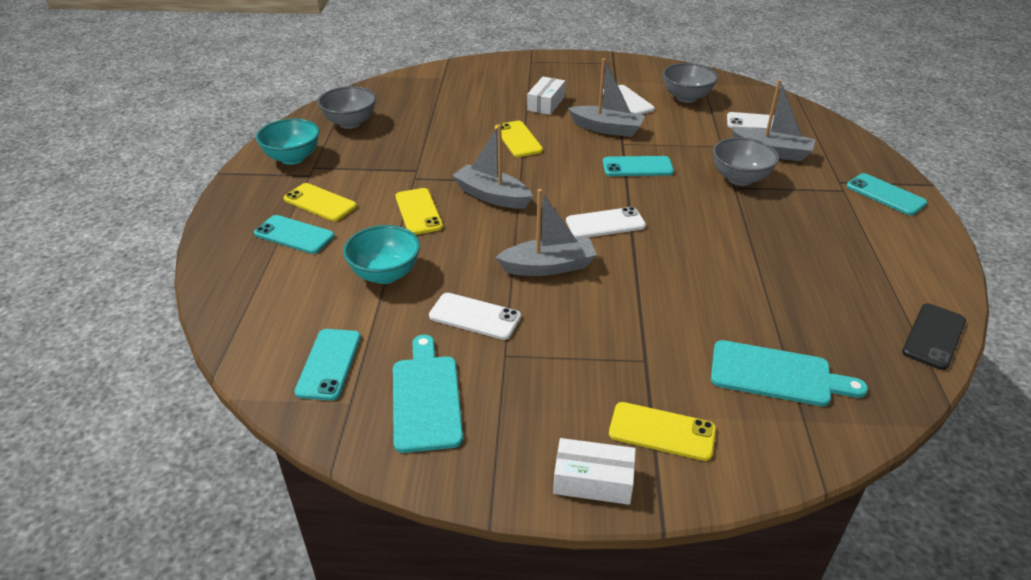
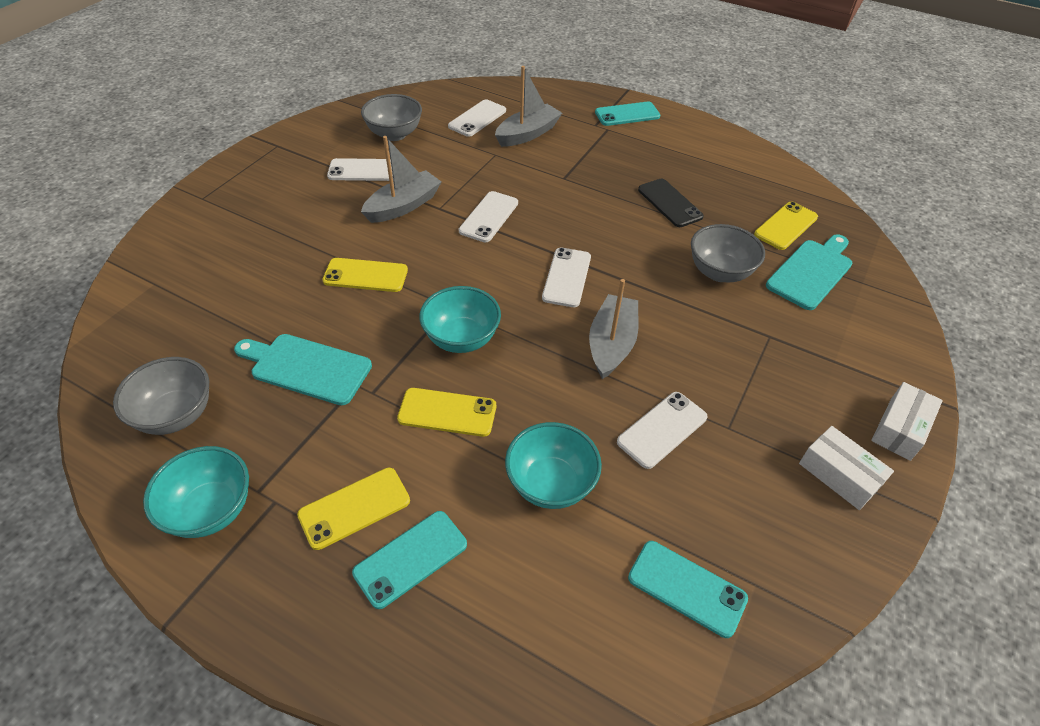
camera: 65 degrees left, 10 degrees up
turquoise cutting board [393,335,463,453] -> turquoise cutting board moved to [234,334,372,405]
grey boat [452,125,533,209] -> turquoise bowl [419,286,501,353]
white box [527,77,565,115] -> white box moved to [799,426,894,510]
turquoise phone [603,156,674,176] -> white phone [459,191,518,242]
yellow phone [609,402,716,461] -> yellow phone moved to [754,202,818,250]
grey bowl [713,137,779,186] -> grey bowl moved to [691,224,765,282]
black phone [902,303,966,370] -> black phone moved to [638,179,704,227]

